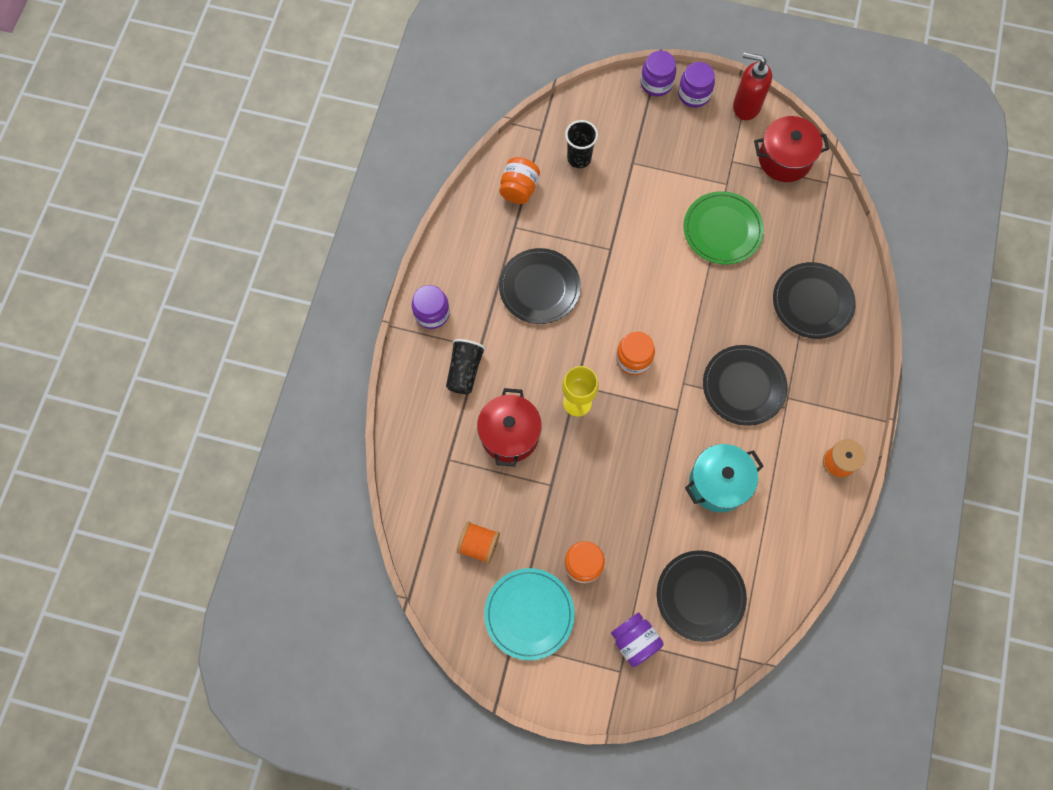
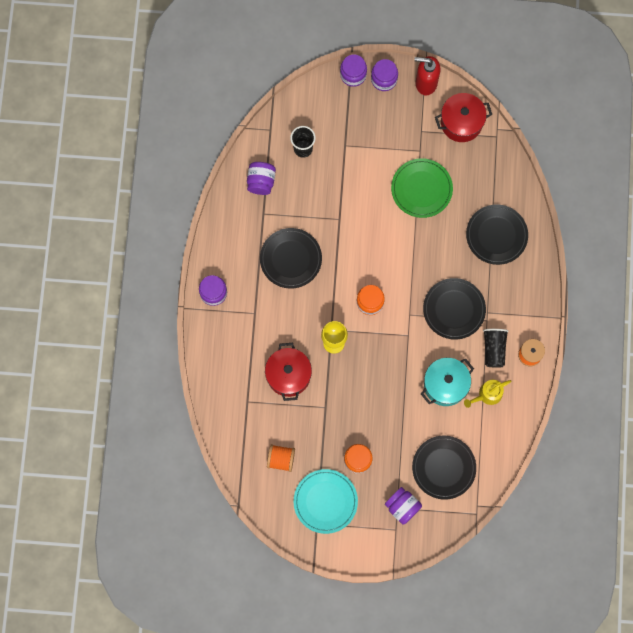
camera: 10 degrees left, 5 degrees up
black cup [446,339,486,394] -> black cup moved to [483,329,509,368]
orange jar [499,157,540,204] -> purple jar [247,162,276,195]
none -> yellow watering can [464,380,511,408]

